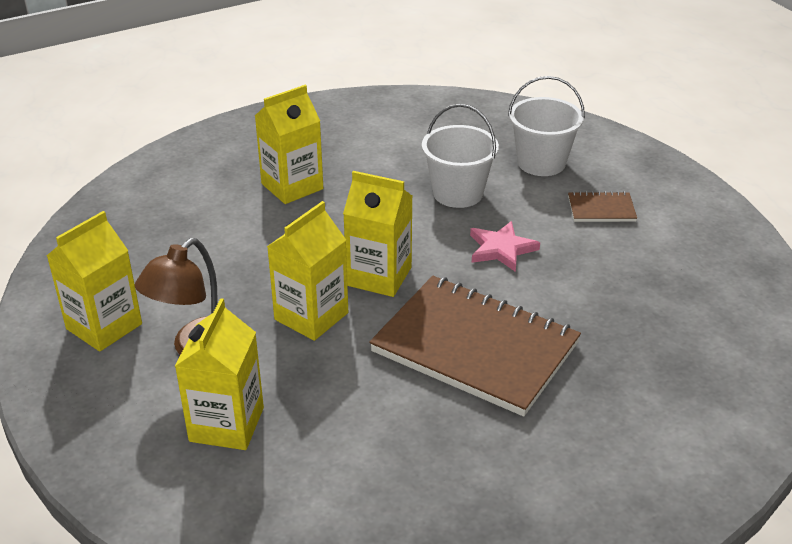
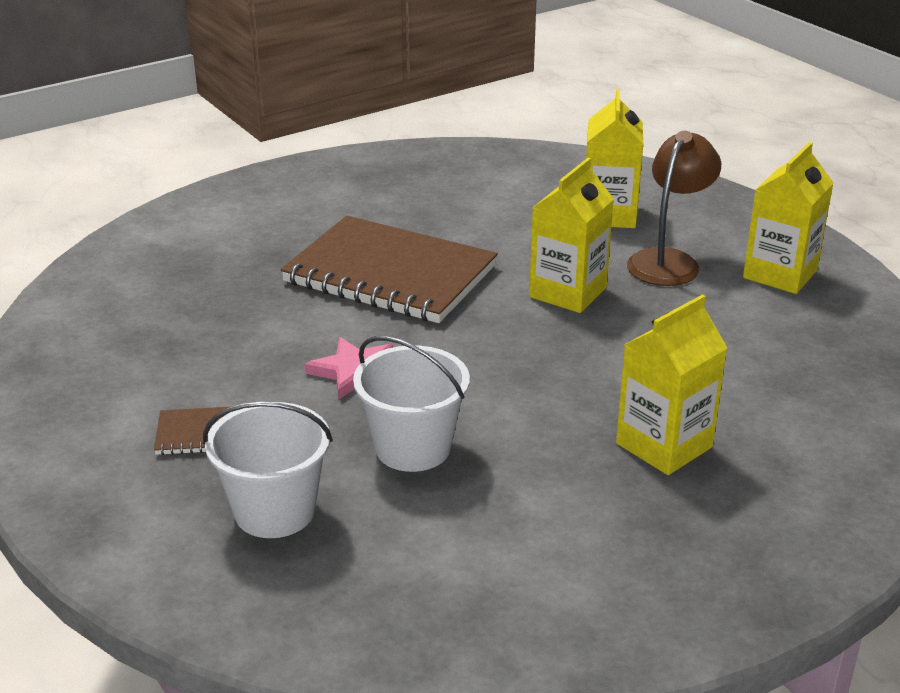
camera: 175 degrees right, 5 degrees down
yellow carton [343,171,413,297] -> none

